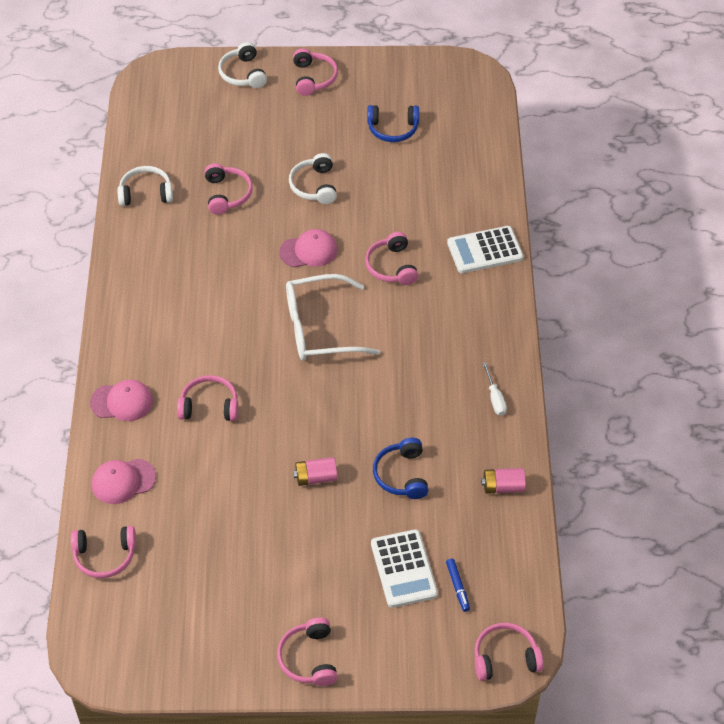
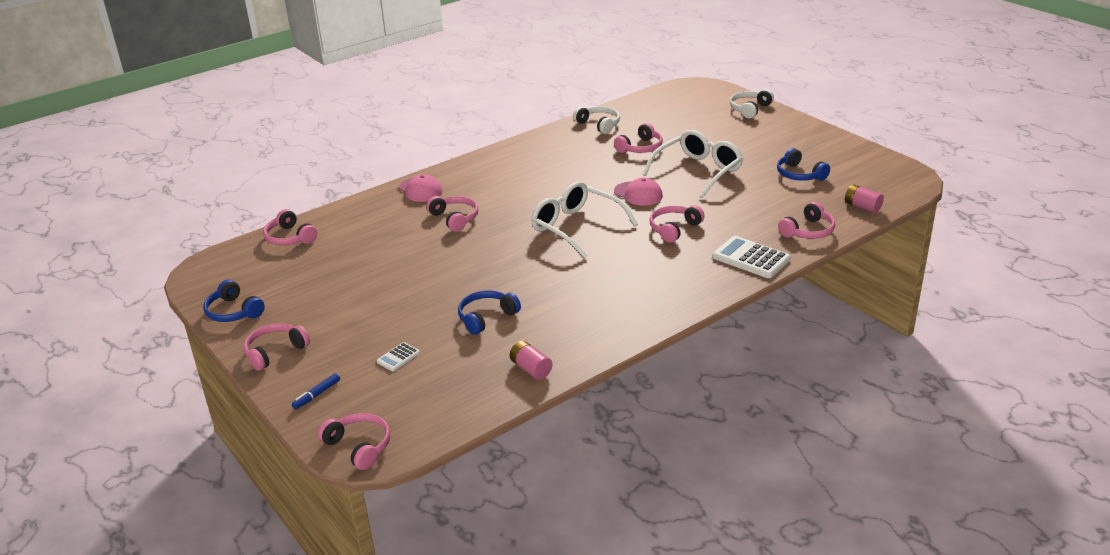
camera: 55 degrees right, 20 degrees down
pink cap [92,458,156,504] -> none
white headphones [289,153,337,204] -> white glasses [643,130,743,198]
pink headphones [293,48,338,96] -> pink headphones moved to [778,202,835,239]
pink battery [293,457,337,486] -> pink battery moved to [845,184,884,213]
white calculator [371,529,438,608] -> white calculator [377,342,420,371], size x0.51
blue marker [446,559,470,612] -> blue marker moved to [292,373,340,409]
white screwdriver [483,362,507,416] -> none
none -> blue headphones [203,280,265,322]

